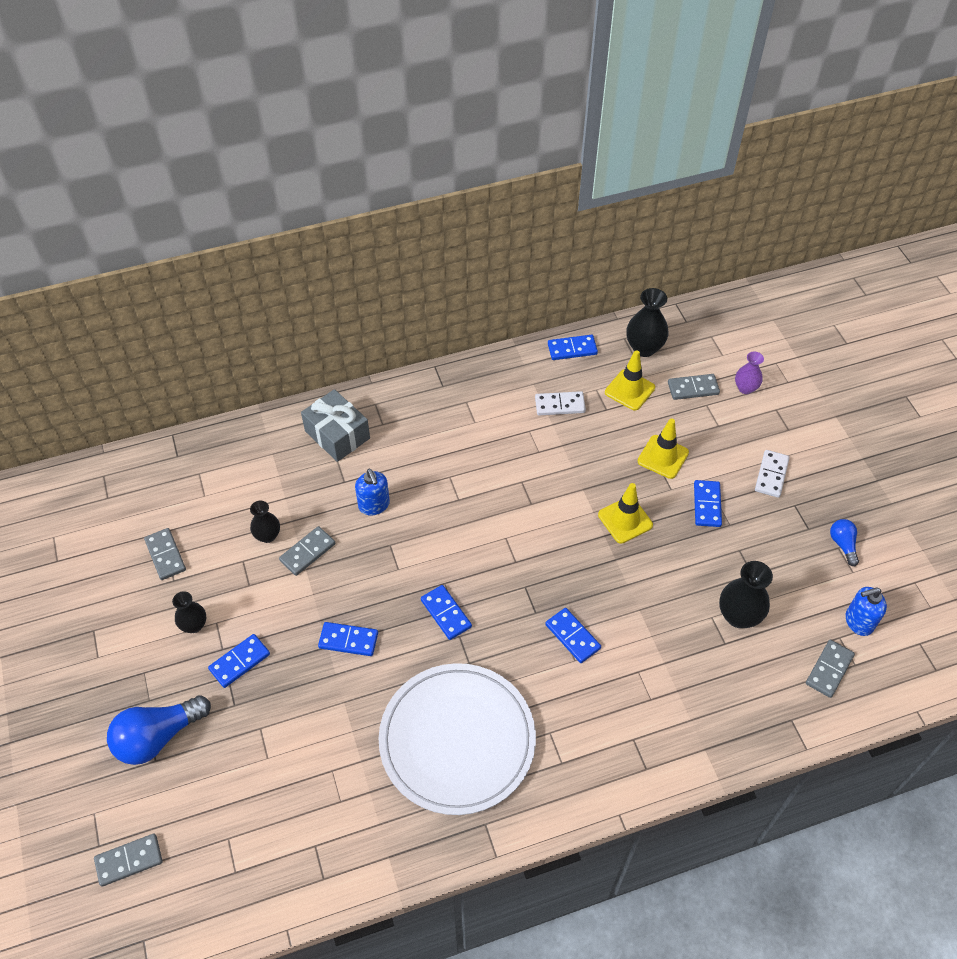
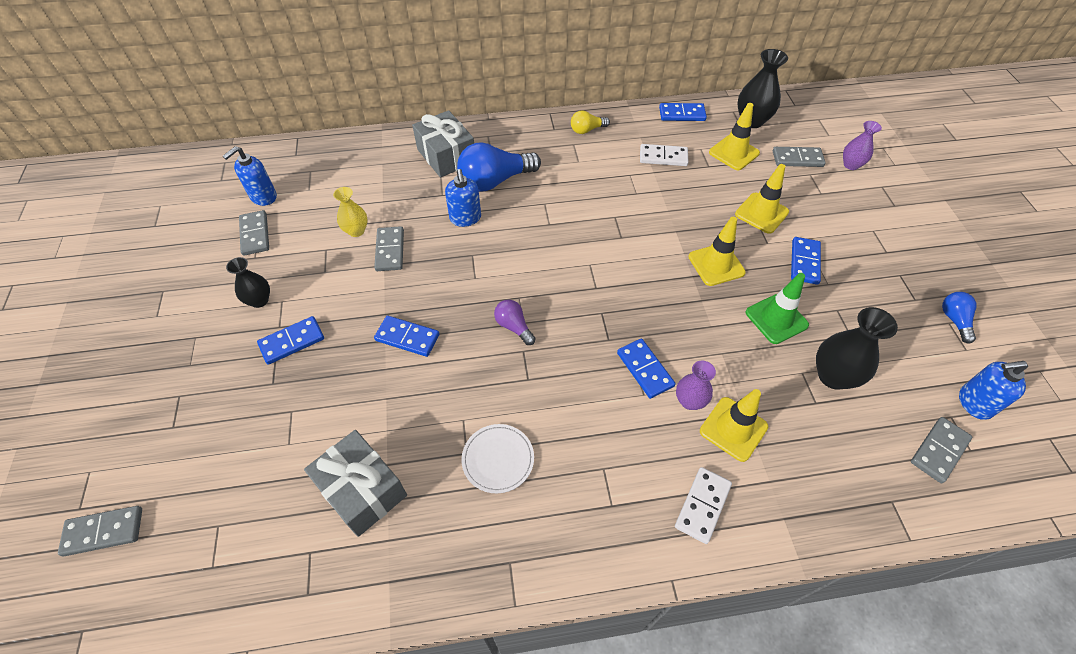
camera: 10 degrees right, 0 degrees up
blue light bulb [107,695,211,765] -> blue light bulb moved to [457,142,541,192]
black vase [250,501,280,543] -> yellow vase [333,187,368,237]
grey domino [279,526,335,576] -> grey domino turned 60 degrees counterclockwise [374,226,404,271]
white plate [379,663,536,815] -> white plate [461,424,534,493], size x0.41
blue domino [421,585,472,640] -> purple light bulb [494,300,536,345]
white domino [755,450,790,498] -> white domino moved to [675,467,732,544]
none -> blue soap dispenser [223,146,277,206]
none -> grey gift [304,430,407,537]
none -> yellow light bulb [571,111,610,134]
none -> purple vase [676,361,716,410]
none -> yellow traffic cone [700,389,768,462]
none -> green traffic cone [746,273,809,344]

